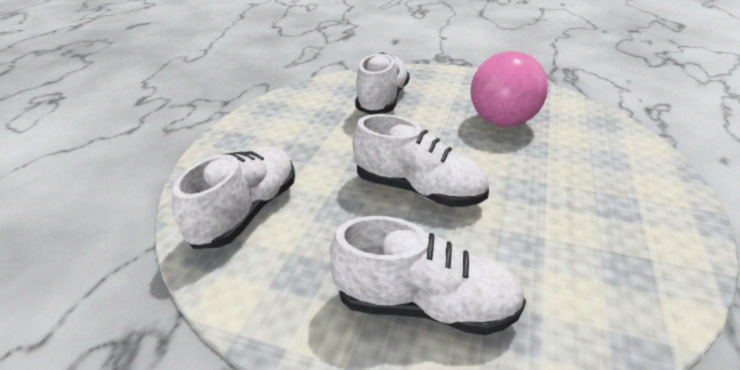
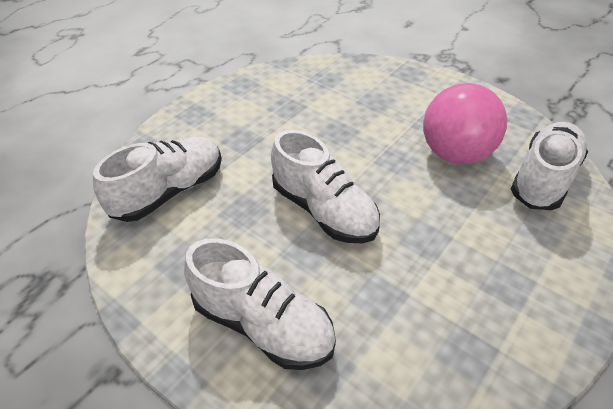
camera: 20 degrees right, 10 degrees up
white shoe [355,52,410,115] -> white shoe moved to [511,122,588,210]

